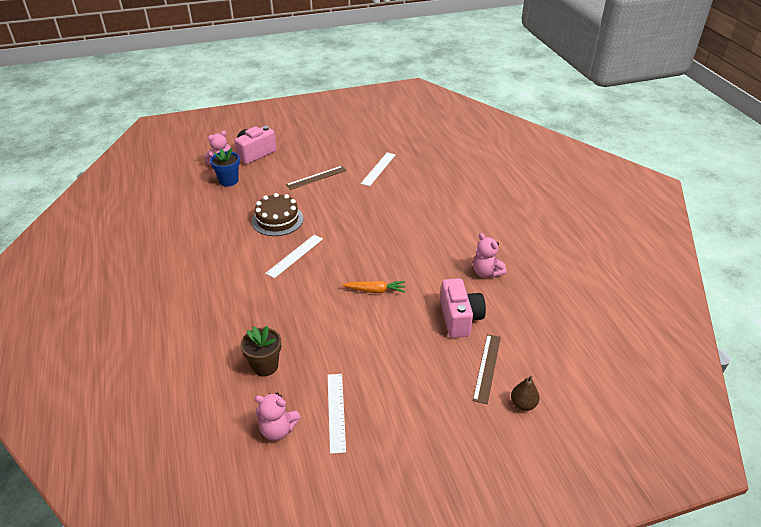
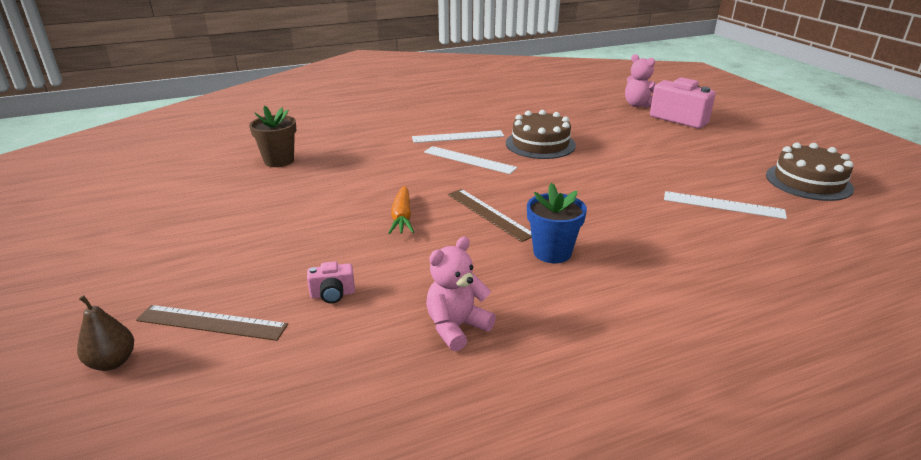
camera: 85 degrees right, 10 degrees down
blue flower pot [210,148,240,187] -> blue flower pot moved to [527,183,587,263]
pink teddy bear [255,393,300,441] -> none
brown ruler [286,166,347,190] -> brown ruler moved to [448,189,532,242]
white ruler [327,374,346,454] -> white ruler moved to [412,130,504,143]
pink camera [440,278,486,338] -> pink camera [307,261,355,304], size x0.48
none -> brown cake [766,143,854,201]

